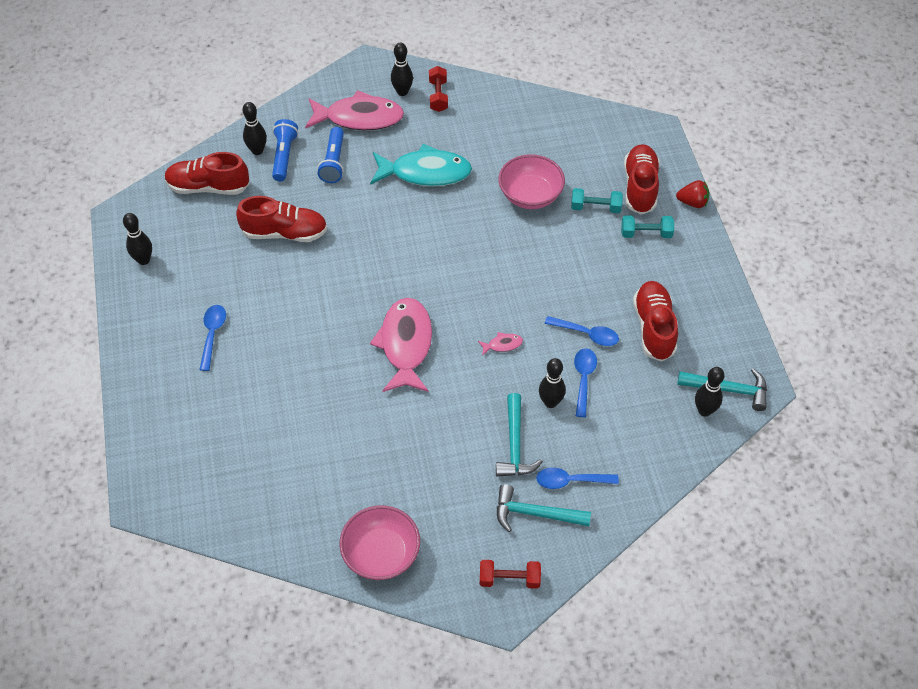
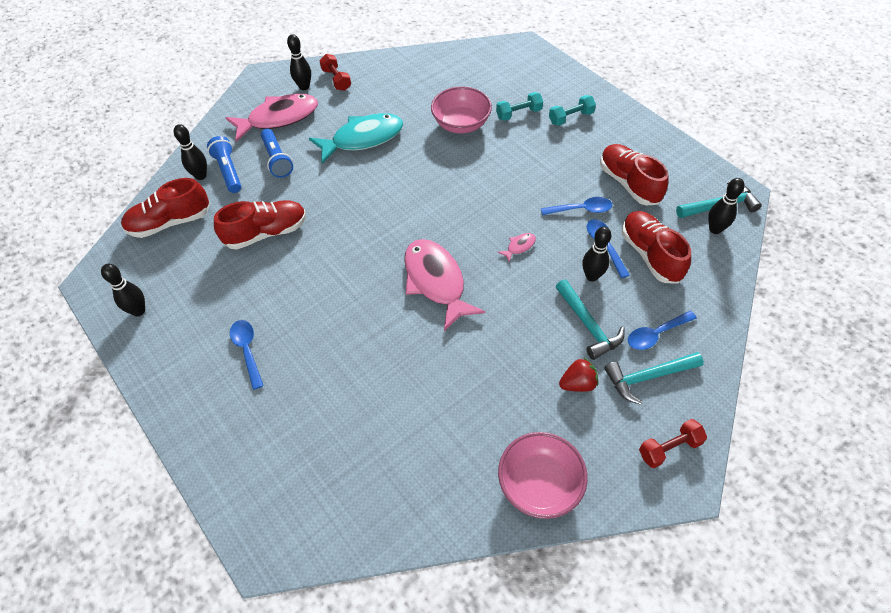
camera: 25 degrees left, 0 degrees up
red shoe [624,144,660,215] -> red shoe moved to [622,211,691,284]
red strawberry [676,180,710,208] -> red strawberry moved to [559,358,598,392]

